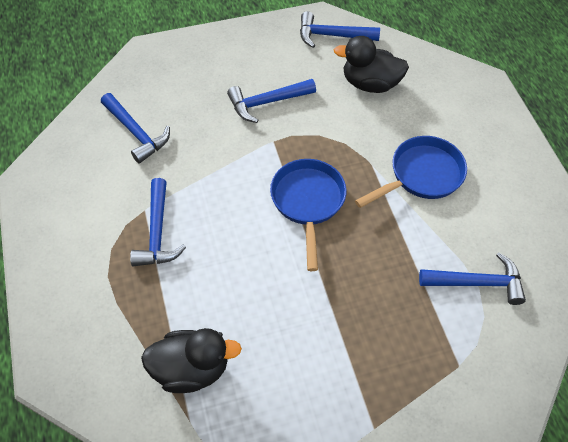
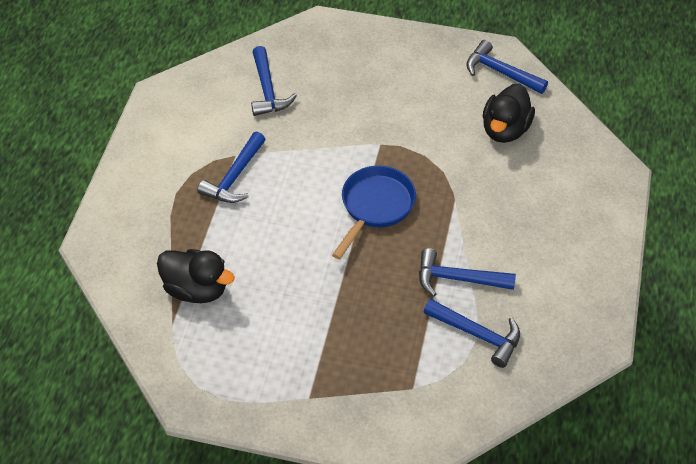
camera: 30 degrees right, 5 degrees down
blue hammer [227,79,316,123] -> blue hammer moved to [419,248,516,297]
black duck [334,36,409,93] -> black duck turned 105 degrees counterclockwise [483,84,535,143]
blue pan [355,136,467,208] -> none

